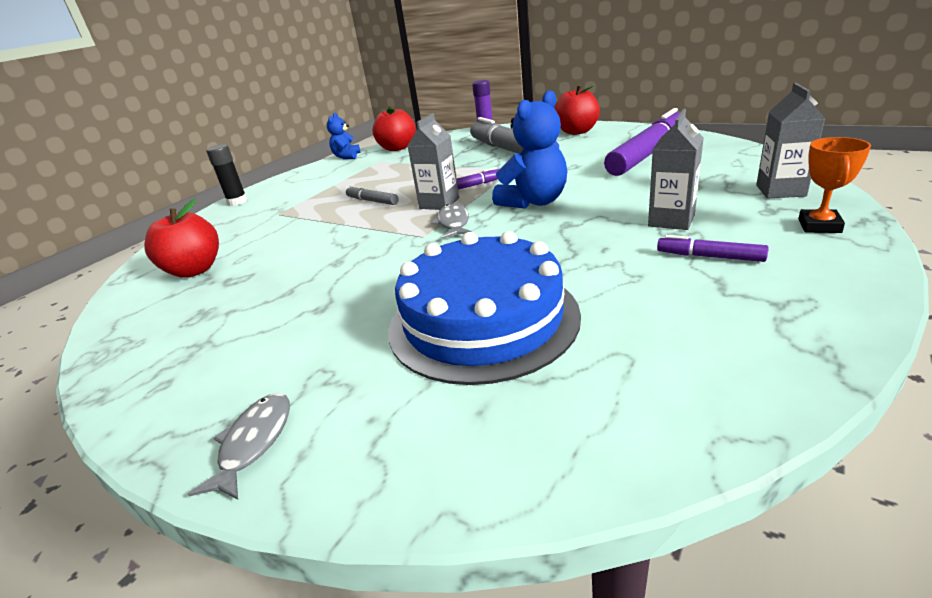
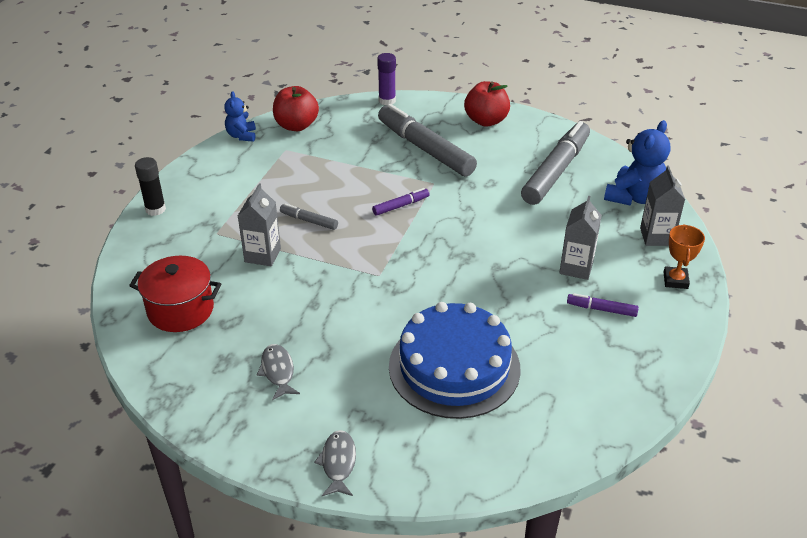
camera: 15 degrees left, 10 degrees up
red apple [144,199,219,278] -> red pot [129,256,221,332]
grey carton [407,113,459,210] -> grey carton moved to [238,184,281,266]
grey fish [431,204,471,239] -> grey fish moved to [257,344,300,400]
blue teddy bear [492,90,567,209] -> blue teddy bear moved to [604,120,671,206]
purple marker [604,108,680,176] -> grey marker [521,121,590,205]

